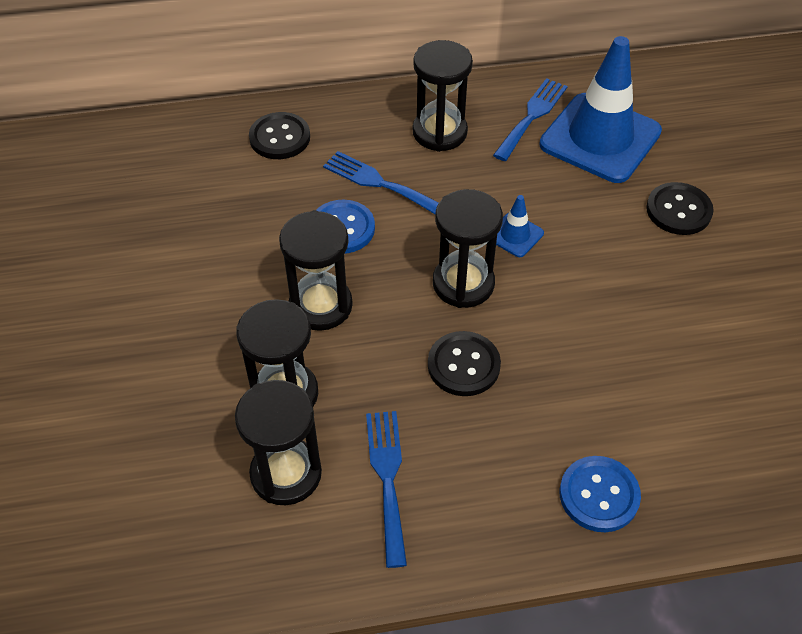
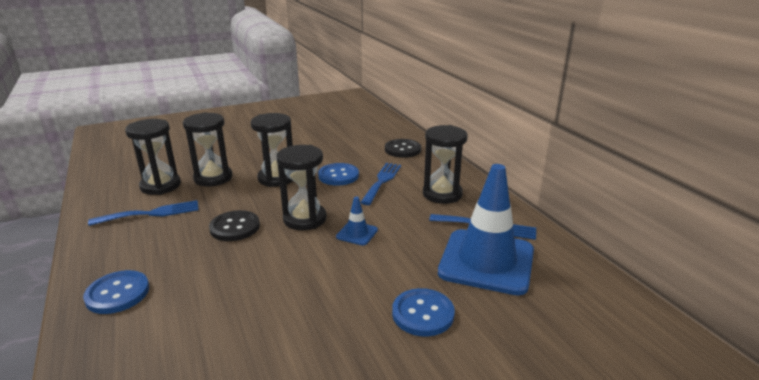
camera: 75 degrees right, 25 degrees down
black button [646,182,714,235] -> blue button [392,288,455,337]

